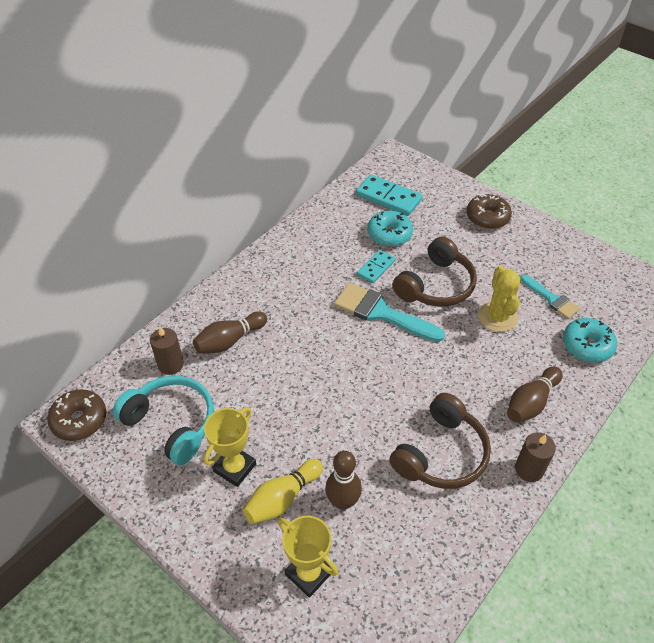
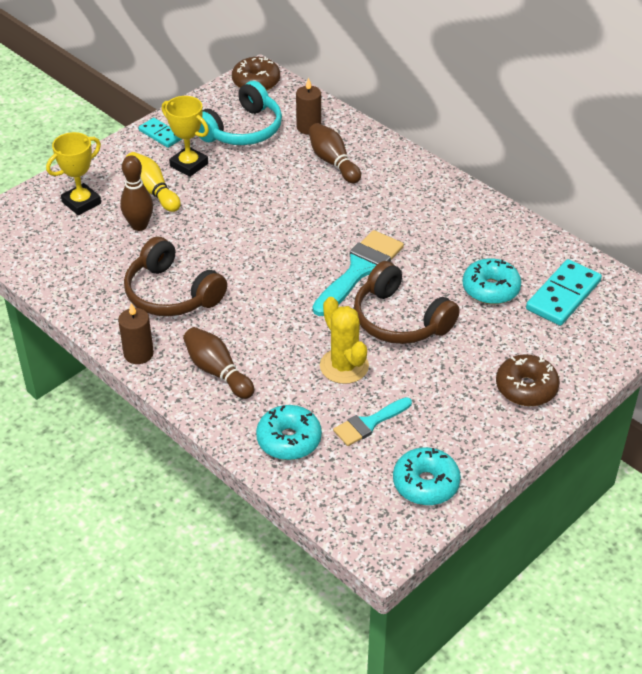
camera: 95 degrees right, 5 degrees down
turquoise domino [357,250,396,283] -> turquoise domino moved to [139,118,182,148]
yellow cactus [478,266,521,332] -> yellow cactus turned 60 degrees clockwise [320,297,369,384]
none -> turquoise donut [393,447,461,505]

